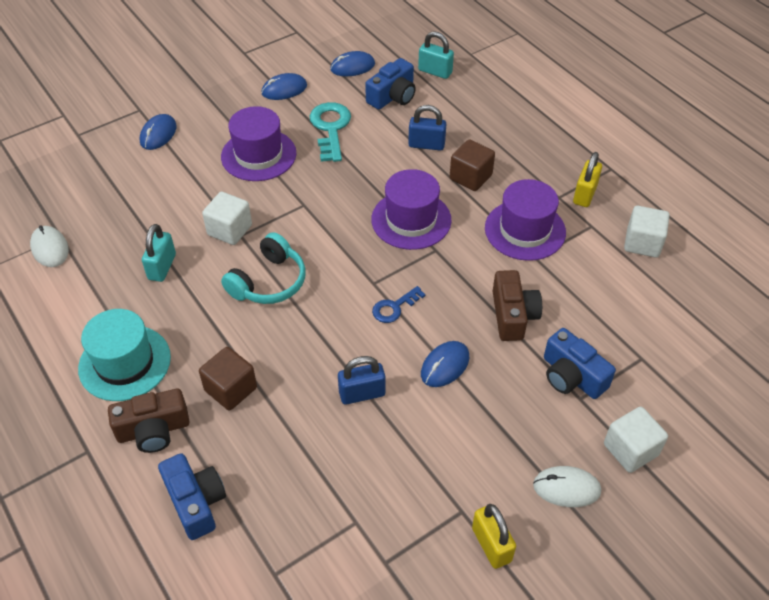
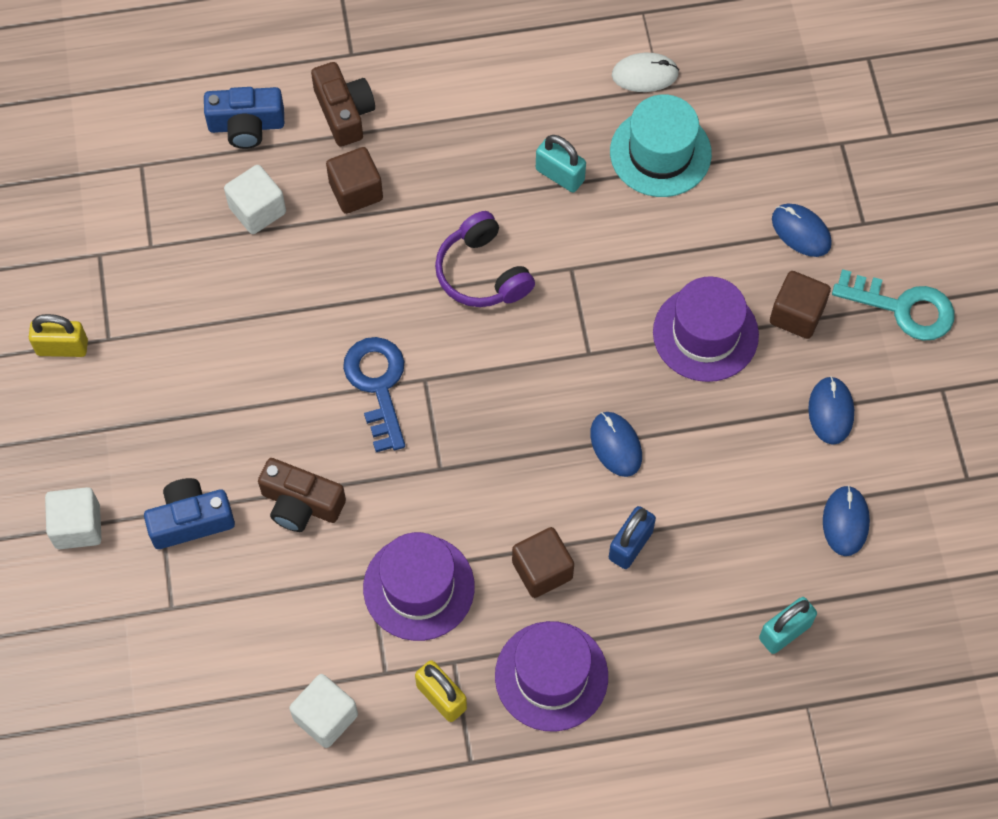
camera: 115 degrees right, 15 degrees up
turquoise hat [78,309,171,401] -> turquoise hat moved to [610,94,712,197]
brown camera [108,389,189,453] -> brown camera turned 150 degrees clockwise [311,62,375,147]
white cube [202,192,252,245] -> white cube moved to [224,165,286,234]
turquoise headphones [221,232,306,304] -> purple headphones [435,211,535,307]
turquoise key [310,102,351,162] -> turquoise key moved to [832,269,955,341]
blue padlock [338,356,385,405] -> none
blue camera [365,58,416,109] -> none
purple hat [371,169,452,250] -> purple hat moved to [495,621,608,732]
blue key [372,286,426,323] -> blue key [343,337,405,452], size x1.73
blue mouse [421,341,469,387] -> blue mouse moved to [590,412,642,477]
white mouse [533,466,601,507] -> none
none -> brown cube [770,271,831,339]

